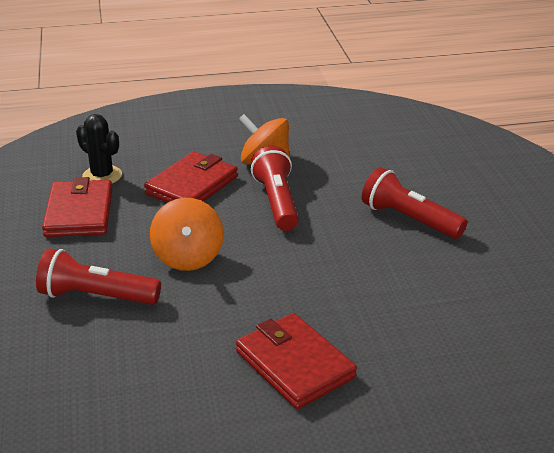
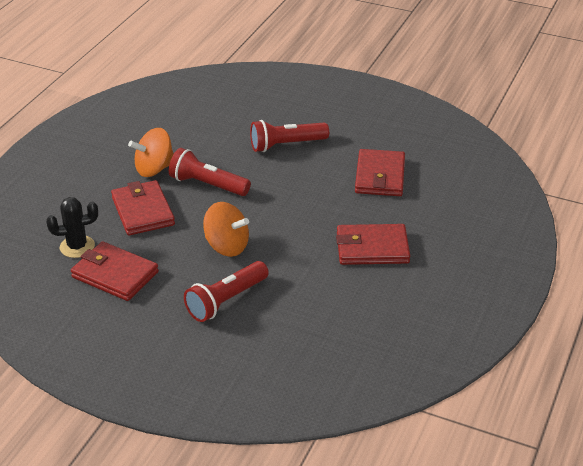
camera: 55 degrees left, 5 degrees up
none -> red wallet [355,149,405,196]

